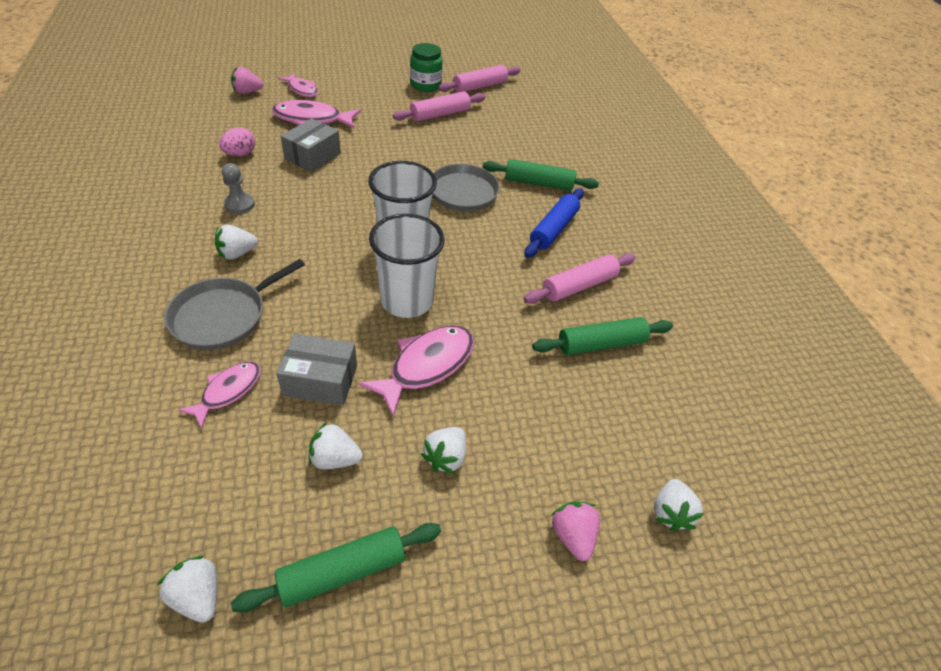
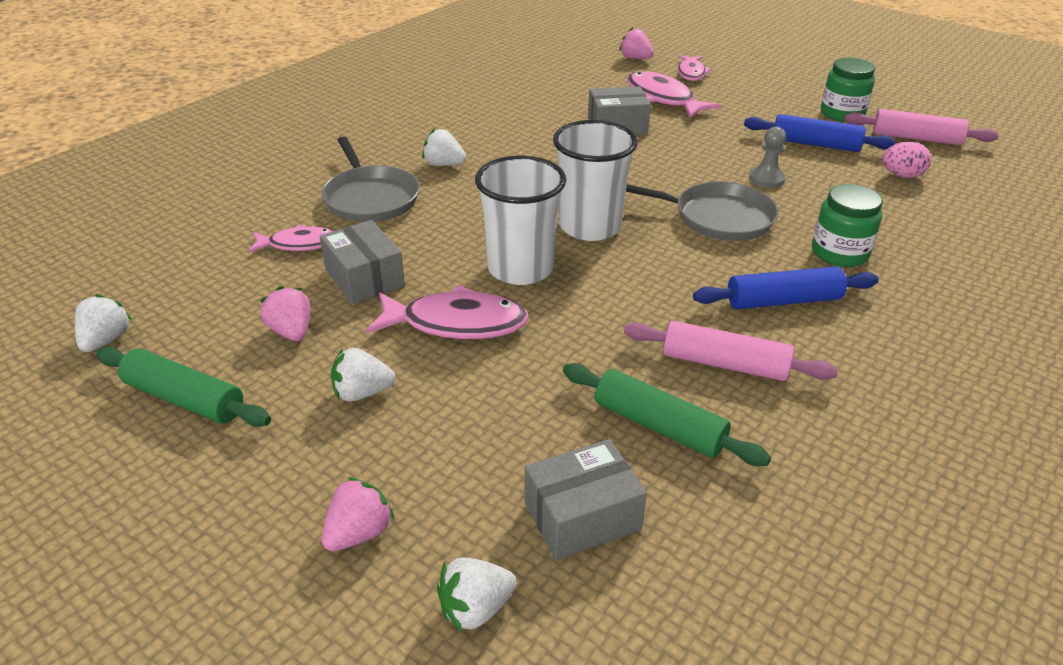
camera: 55 degrees right, 10 degrees down
grey pan [165,259,305,350] -> grey pan turned 120 degrees counterclockwise [322,136,420,222]
pink egg [219,128,255,156] -> pink egg moved to [882,142,931,178]
grey pawn [222,163,255,214] -> grey pawn moved to [749,127,786,188]
white strawberry [309,422,363,469] -> pink strawberry [260,286,311,341]
pink rolling pin [393,91,486,122] -> blue rolling pin [744,114,896,152]
green rolling pin [483,159,599,191] -> green jar [812,184,883,267]
none -> grey box [525,439,647,560]

